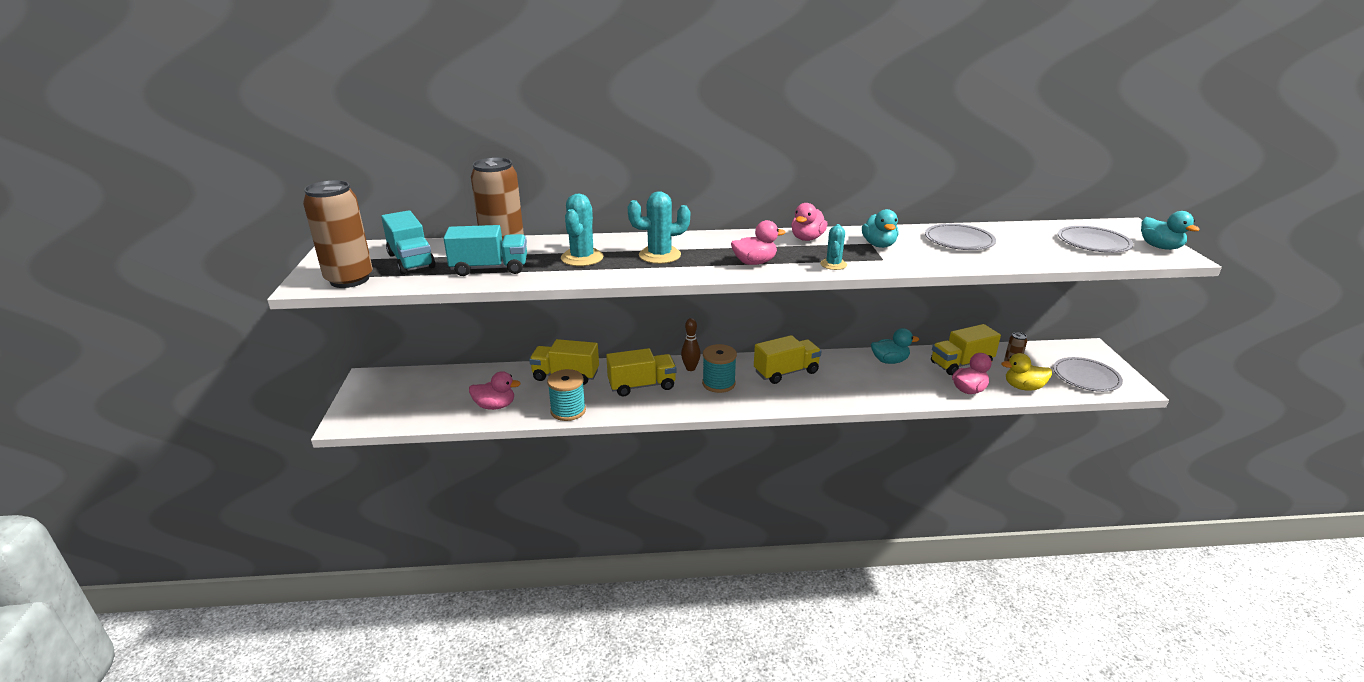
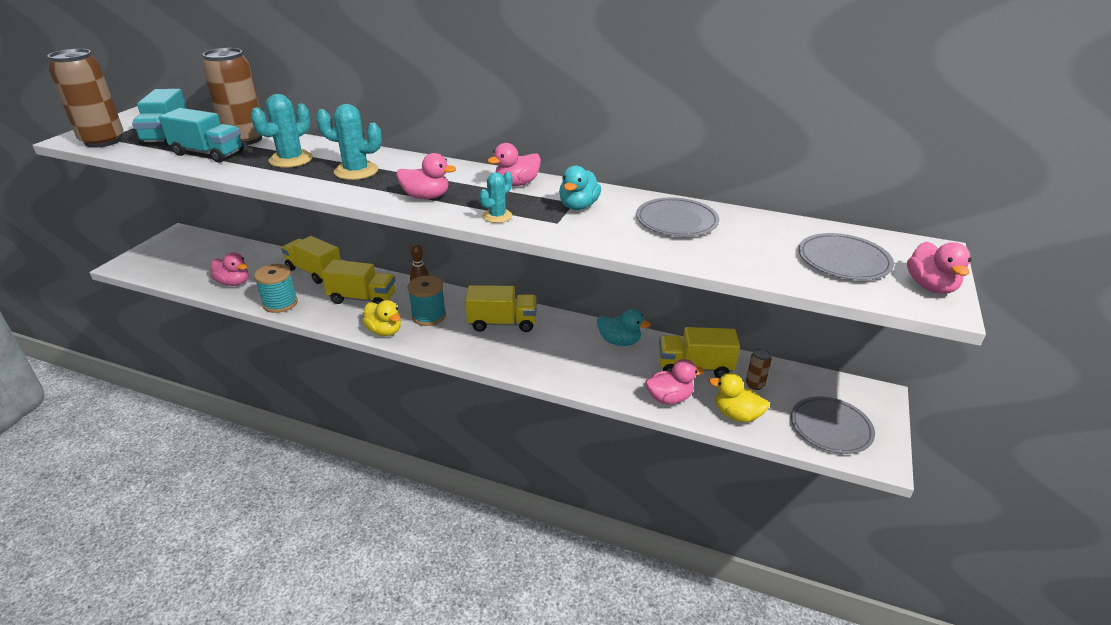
camera: 25 degrees right, 5 degrees up
turquoise duck [1141,211,1200,250] -> pink duck [907,241,971,294]
none -> yellow duck [362,300,401,336]

